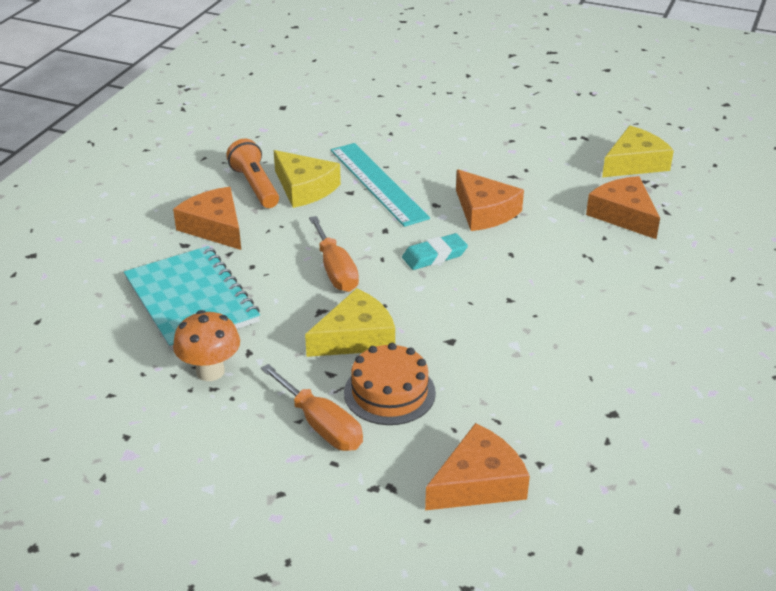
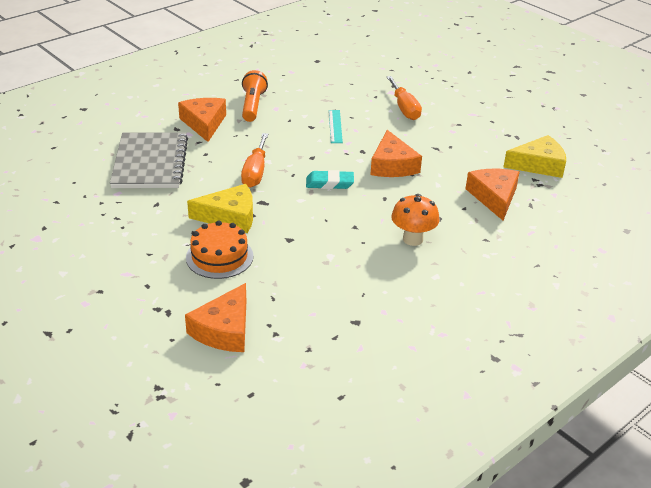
camera: 25 degrees right, 0 degrees up
turquoise notebook [124,246,260,351] -> grey notebook [110,132,188,188]
orange mushroom [173,310,240,381] -> orange mushroom moved to [391,194,440,246]
orange screwdriver [261,364,363,451] -> orange screwdriver moved to [387,76,422,120]
yellow cheese [274,150,341,208] -> none
turquoise ruler [331,143,430,227] -> turquoise ruler [329,110,343,143], size x0.53
orange cheese [425,423,530,510] -> orange cheese turned 120 degrees clockwise [185,283,246,352]

